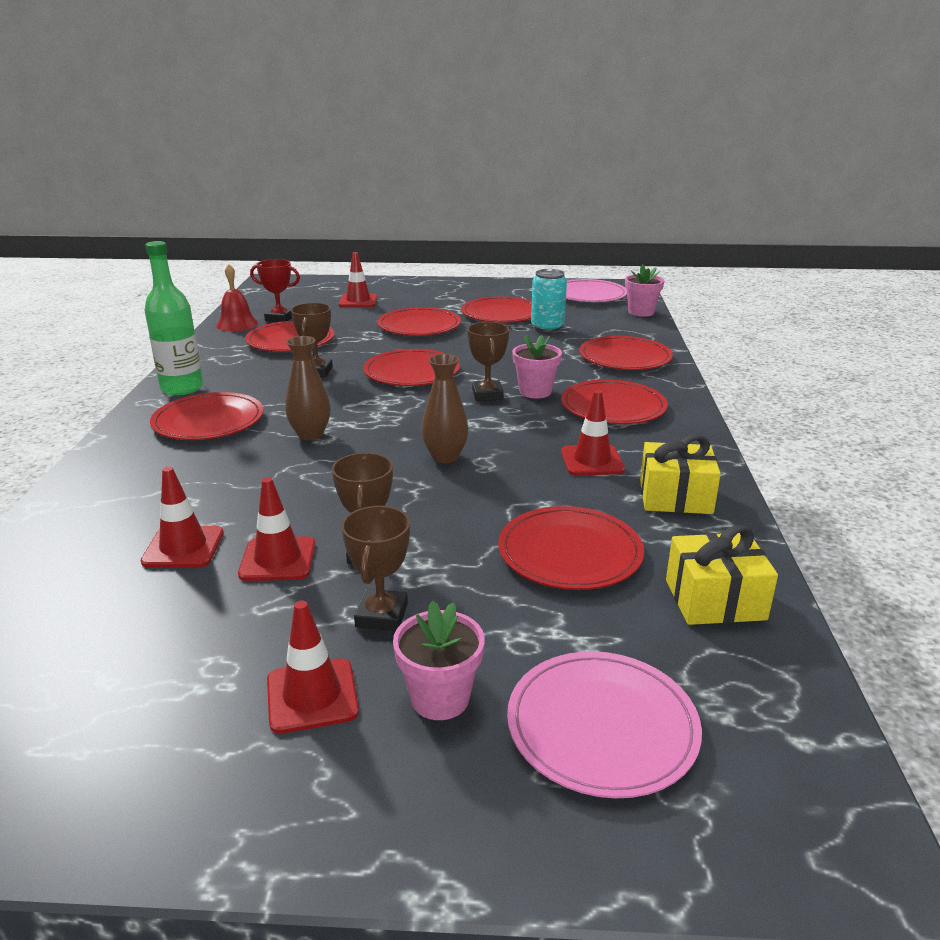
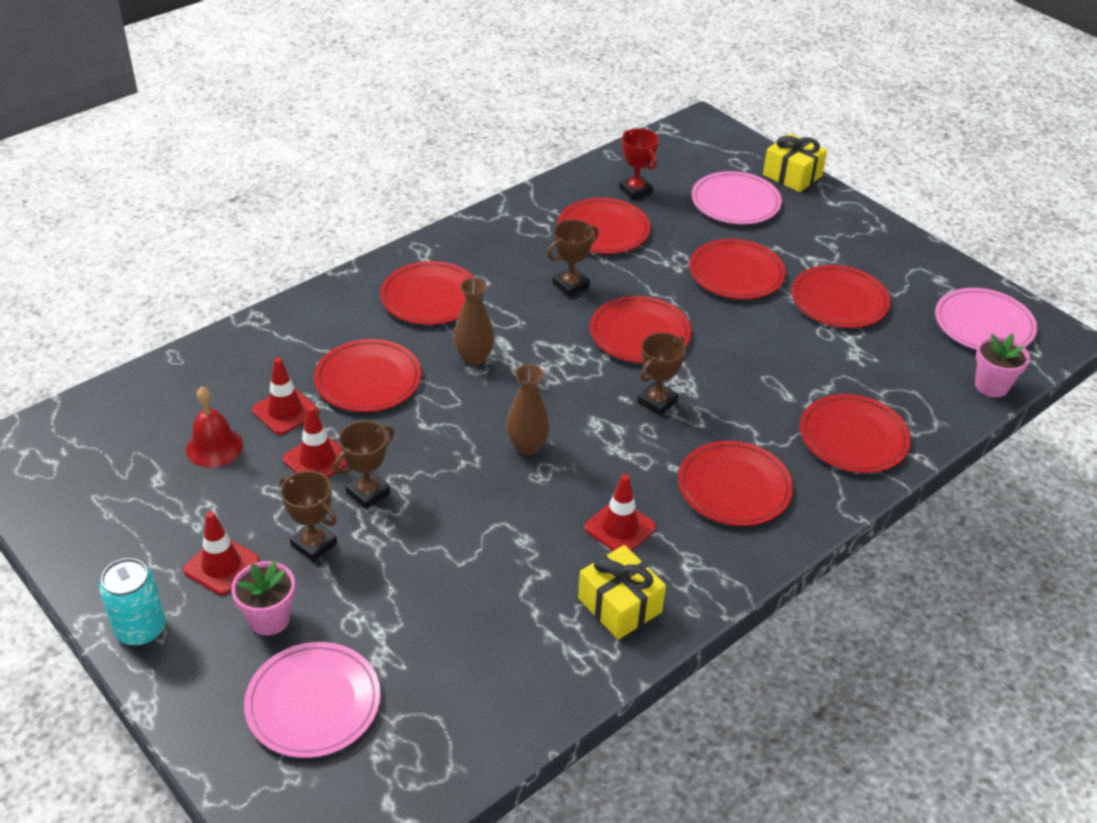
camera: 45 degrees right, 15 degrees up
green bottle [144,241,203,395] -> none
red bell [216,264,258,331] -> red bell moved to [186,387,243,467]
red traffic cone [339,252,378,307] -> pink plate [691,171,782,224]
brown trophy [341,506,410,631] -> brown trophy turned 75 degrees clockwise [280,471,337,562]
red plate [498,506,644,590] -> red plate moved to [314,339,422,412]
pink flower pot [512,335,562,398] -> none
turquoise can [531,269,567,332] -> turquoise can moved to [99,558,166,646]
yellow gift [666,525,778,625] -> yellow gift moved to [763,133,827,192]

